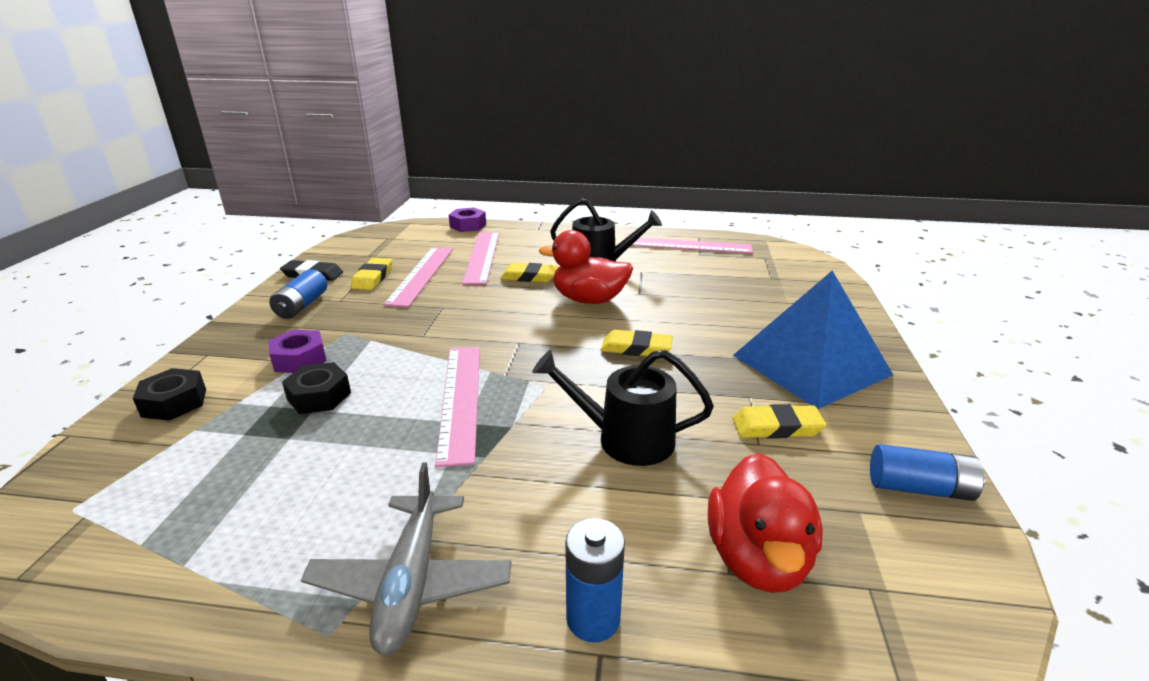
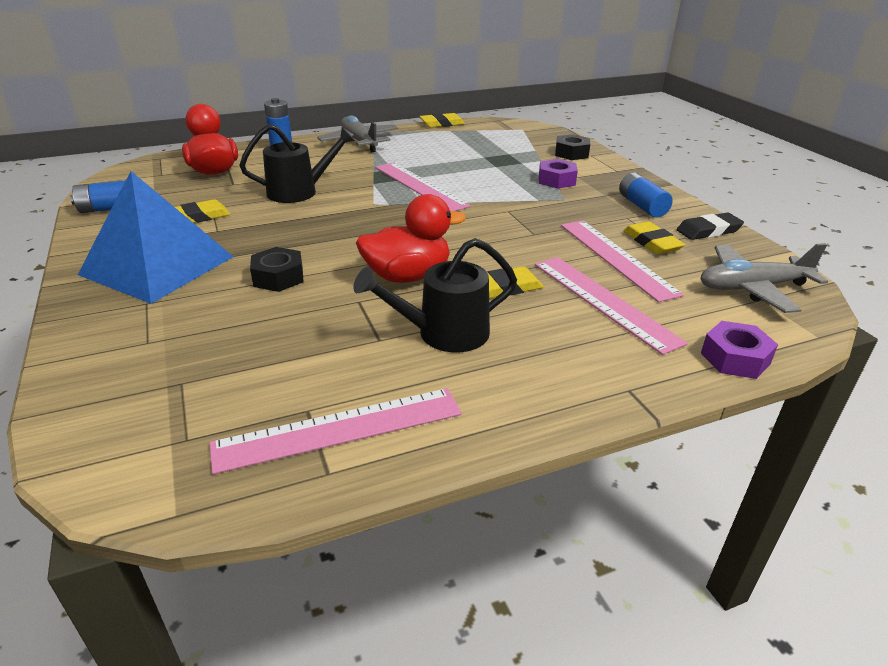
camera: 150 degrees right, 5 degrees up
black nut [282,362,351,414] -> black nut moved to [250,247,303,292]
yellow eraser [601,330,673,356] -> yellow eraser moved to [420,113,465,127]
none -> grey plane [700,243,828,313]

